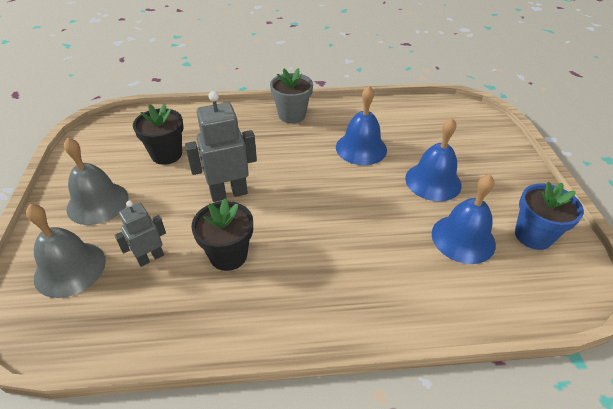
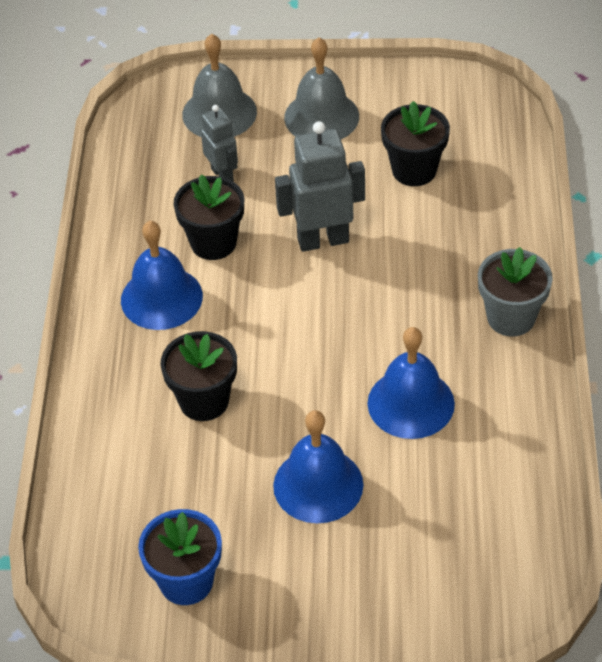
camera: 100 degrees right, 5 degrees up
grey robot [185,91,257,202] -> grey robot turned 90 degrees counterclockwise [275,121,365,252]
blue bell [432,174,496,264] -> blue bell moved to [121,221,203,330]
none -> black flower pot [160,331,237,421]

